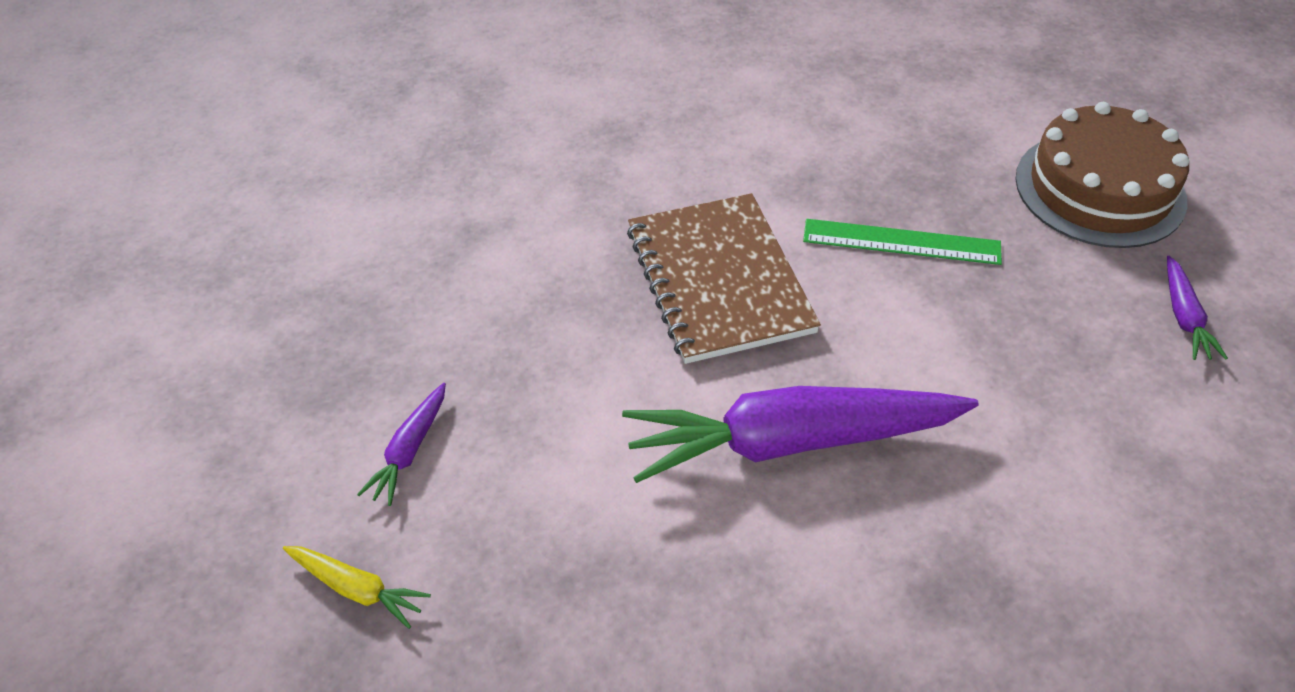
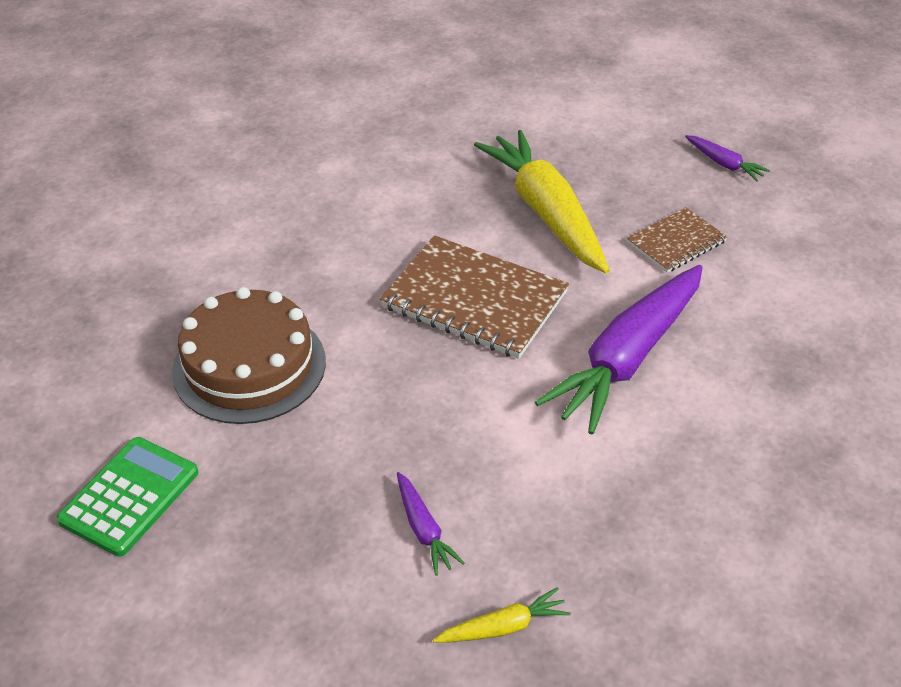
camera: 45 degrees left, 5 degrees down
green ruler [803,219,1002,265] -> yellow carrot [474,130,610,274]
brown cake [1015,102,1189,248] -> brown cake moved to [172,287,326,424]
none -> green calculator [57,437,198,557]
none -> brown notebook [627,207,727,273]

